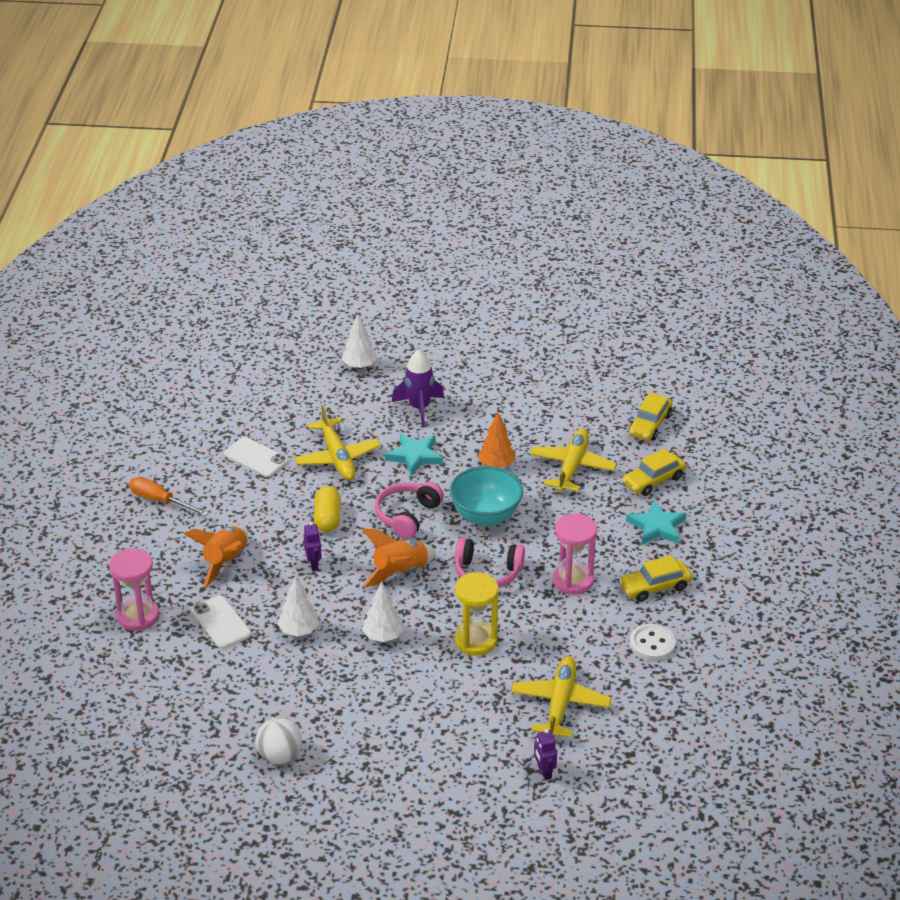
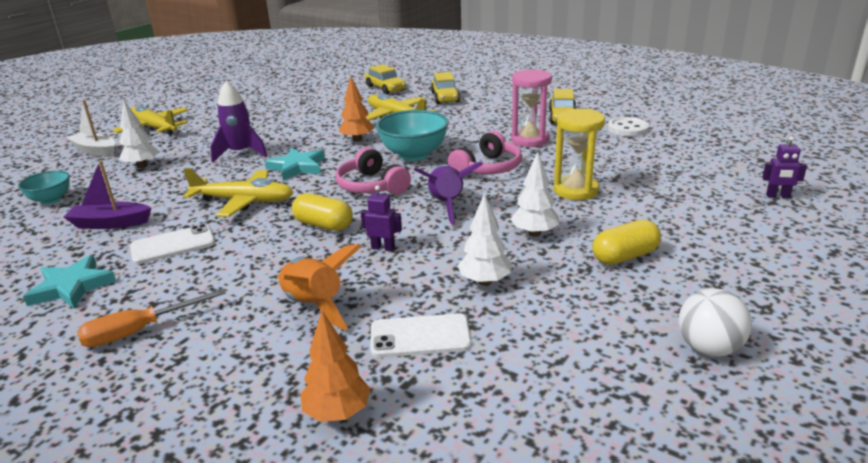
camera: 60 degrees left, 10 degrees down
pink hourglass [109,548,159,631] -> orange tree [300,311,371,422]
orange rocket [362,528,437,588] -> purple rocket [414,161,483,225]
yellow plane [511,656,611,737] -> yellow plane moved to [112,105,188,135]
turquoise star [626,500,687,545] -> turquoise star moved to [23,255,117,309]
none -> turquoise bowl [18,170,70,205]
none -> purple boat [64,160,151,229]
none -> white boat [66,100,115,157]
none -> yellow capsule [592,220,661,265]

